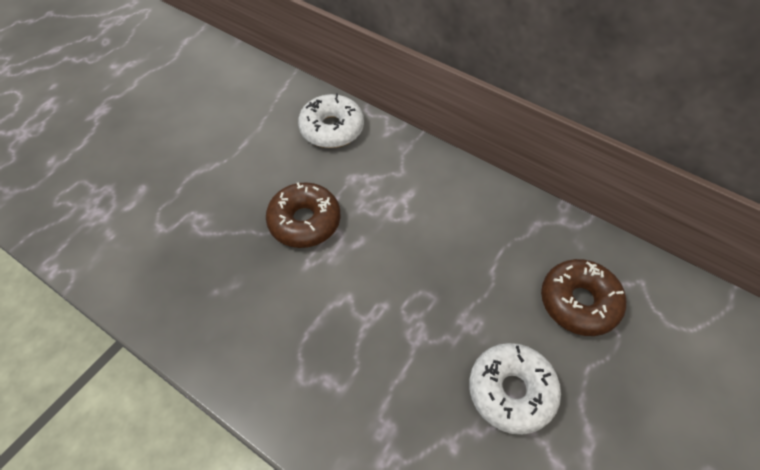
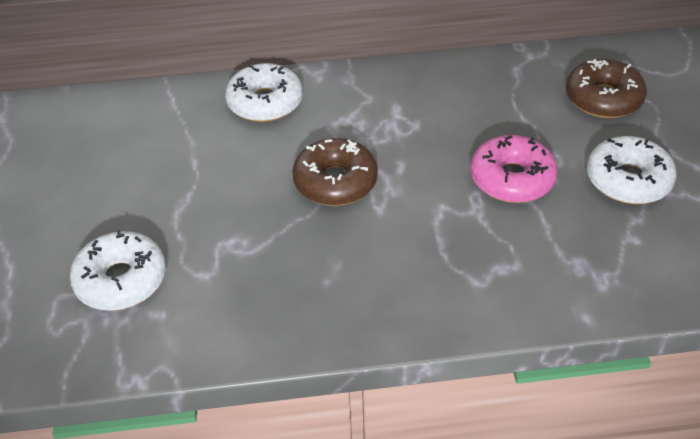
camera: 40 degrees left, 10 degrees down
none -> white donut [70,230,166,311]
none -> pink donut [470,135,558,203]

